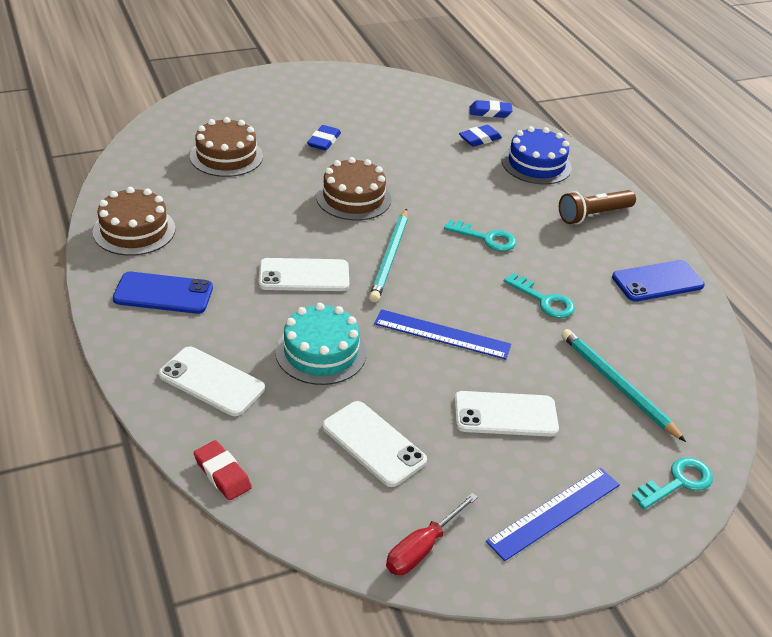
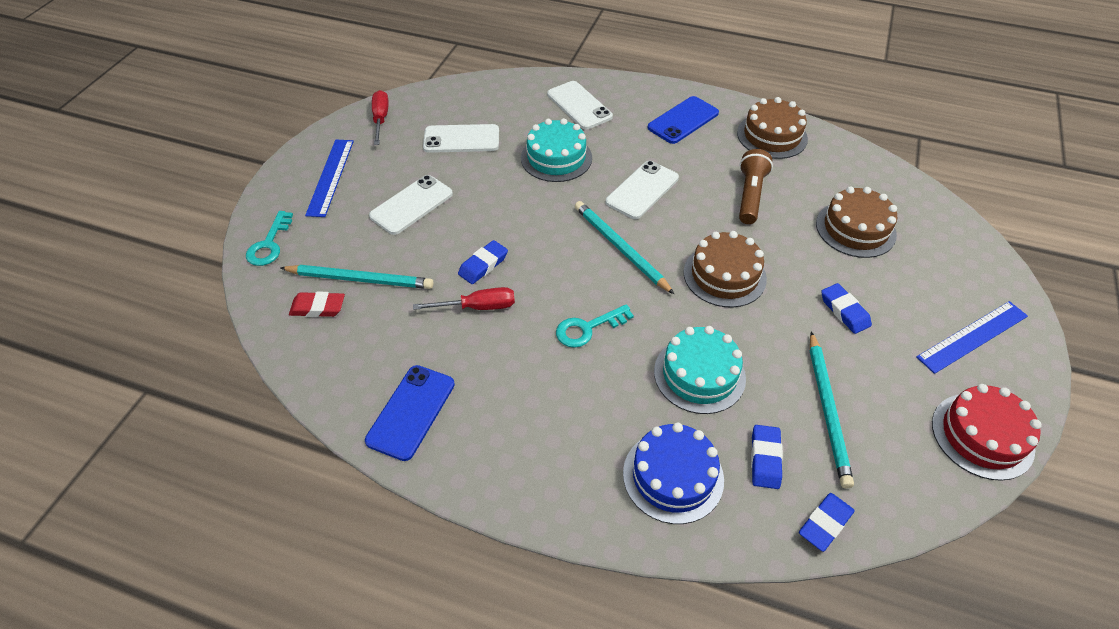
camera: 135 degrees right, 10 degrees up
white phone [159,347,265,416] -> white phone turned 75 degrees clockwise [547,81,613,129]
red eraser [194,440,252,501] -> red eraser moved to [289,291,345,317]
blue ruler [374,309,511,360] -> blue ruler moved to [916,301,1028,374]
turquoise key [504,273,575,318] -> red screwdriver [413,287,515,310]
brown flashlight [559,190,636,224] -> brown flashlight moved to [739,149,773,224]
none -> blue eraser [458,240,508,284]
none -> turquoise cake [654,326,746,414]
none -> turquoise pencil [810,331,854,488]
none -> red cake [932,384,1042,481]

